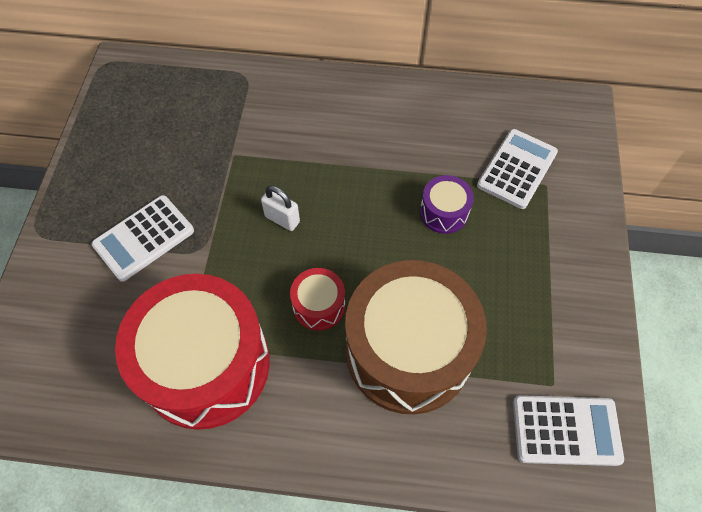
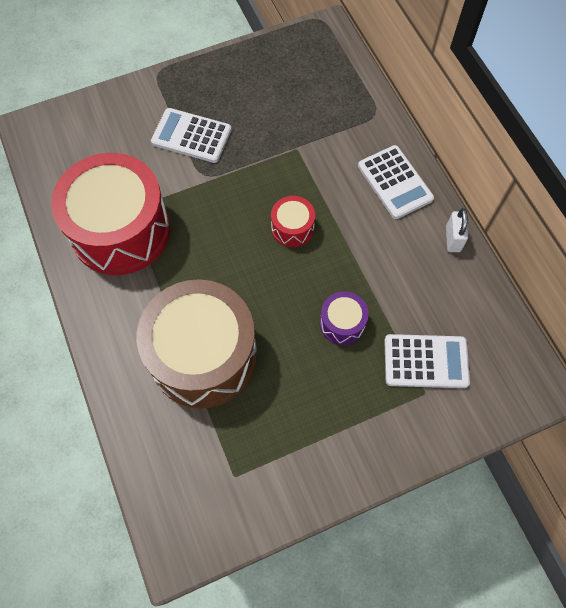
camera: 60 degrees right, 5 degrees up
white padlock [261,185,300,231] -> white padlock moved to [446,208,468,252]
red drum [290,268,345,330] -> red drum moved to [271,196,315,247]
white calculator [513,395,624,466] -> white calculator moved to [358,145,434,219]

